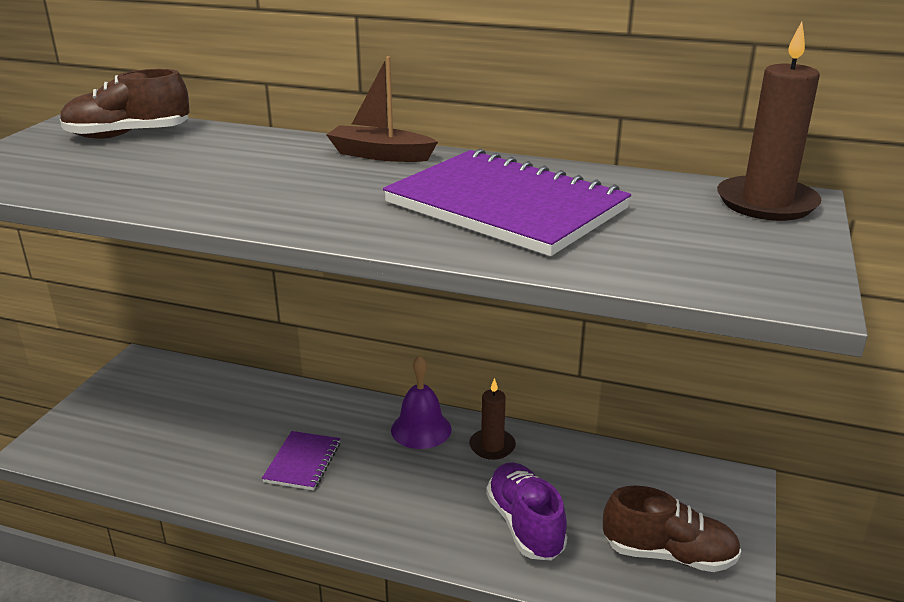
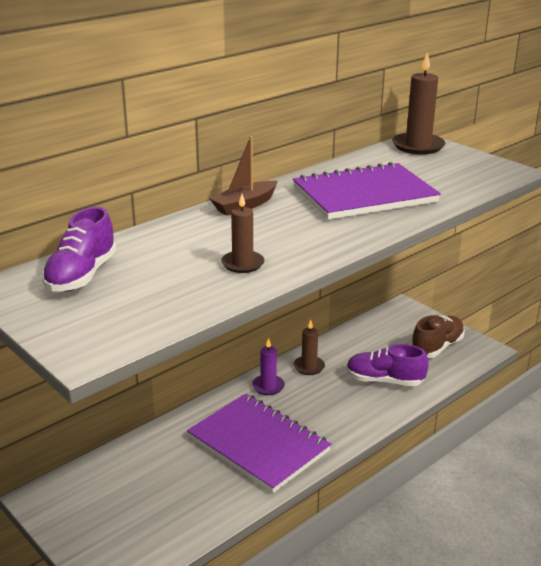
camera: 60 degrees left, 0 degrees up
brown shoe [60,69,190,139] -> purple shoe [42,207,116,292]
purple notebook [262,431,340,491] -> purple notebook [187,393,331,493], size x2.09
purple bell [391,355,452,449] -> purple candle [252,338,285,395]
none -> brown candle [221,194,264,273]

